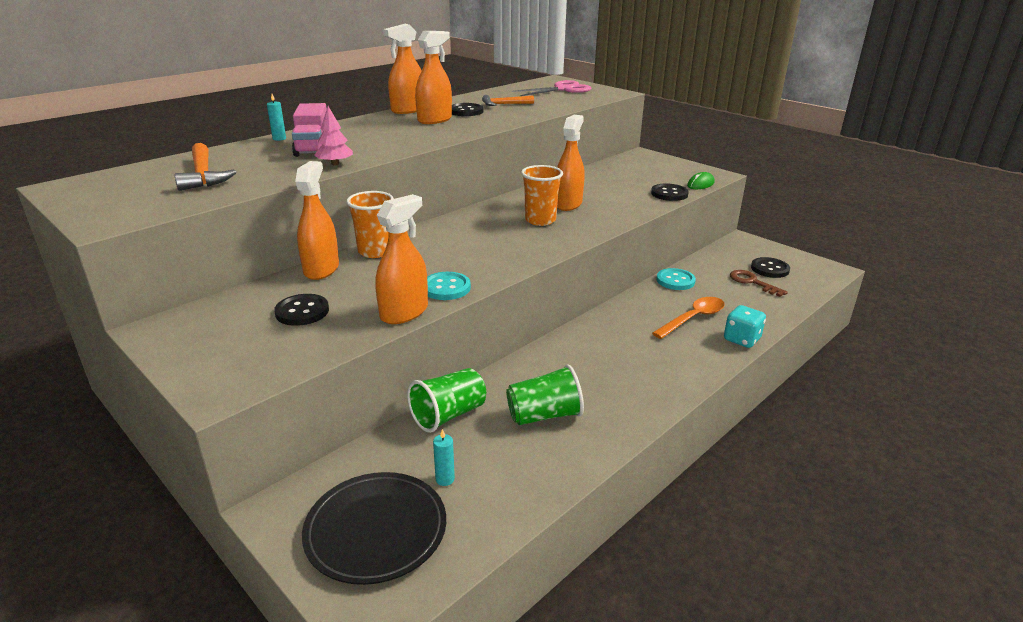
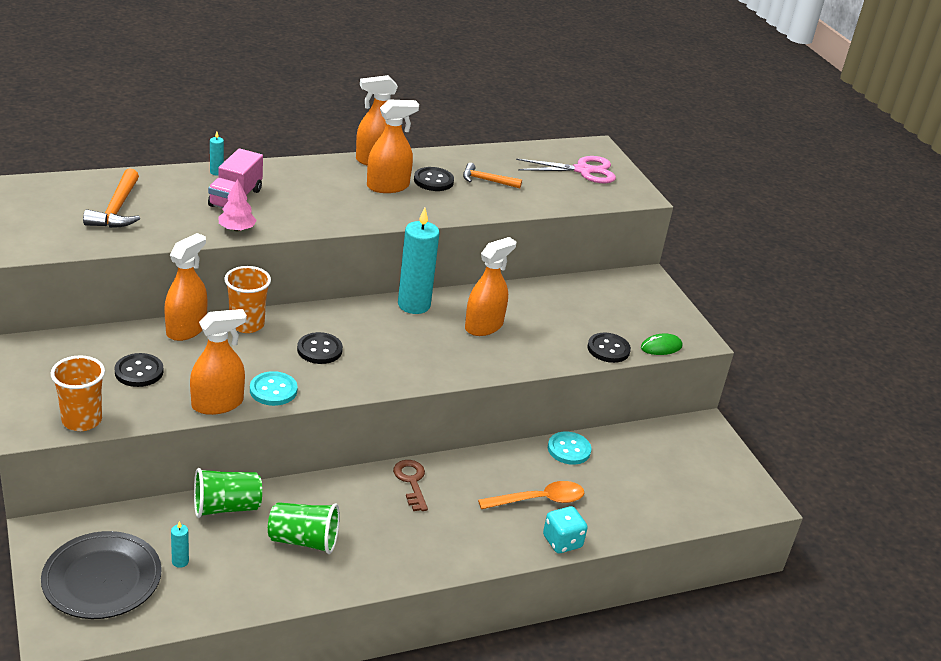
camera: 20 degrees right, 5 degrees up
orange cup [521,165,563,226] -> orange cup moved to [51,355,105,431]
brown key [730,270,788,297] -> brown key moved to [393,460,428,511]
black button [751,257,790,278] -> black button moved to [297,332,343,364]
none -> turquoise candle [398,208,440,314]

